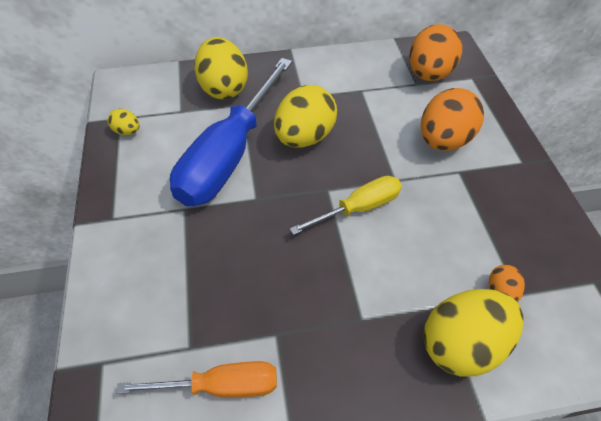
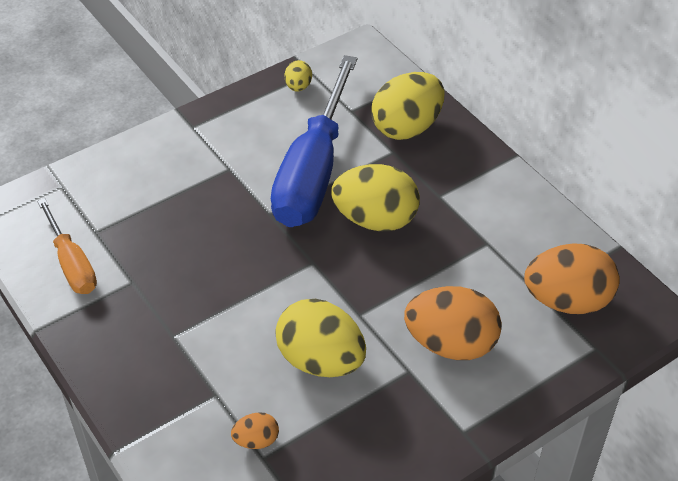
camera: 65 degrees right, 5 degrees down
blue screwdriver [170,58,292,207] -> blue screwdriver turned 75 degrees counterclockwise [271,55,357,227]
yellow screwdriver [290,176,402,235] -> none
yellow egg [424,289,524,376] -> yellow egg moved to [275,299,366,377]

